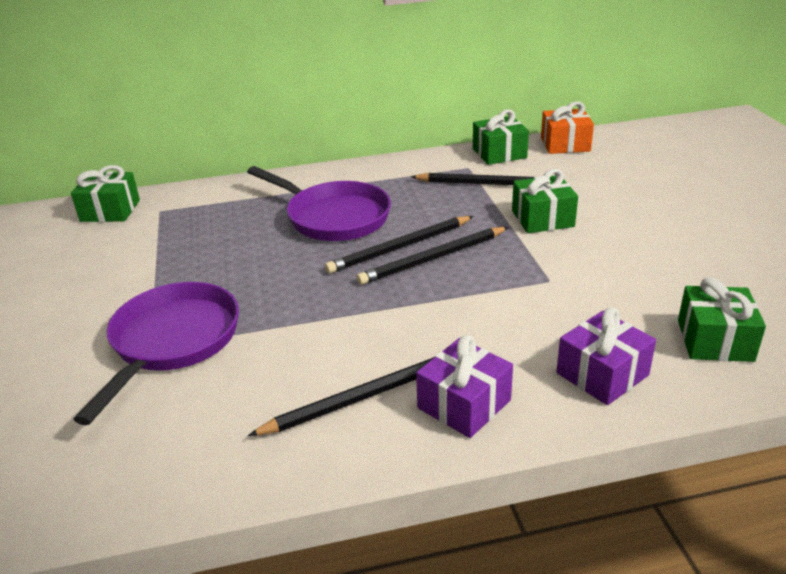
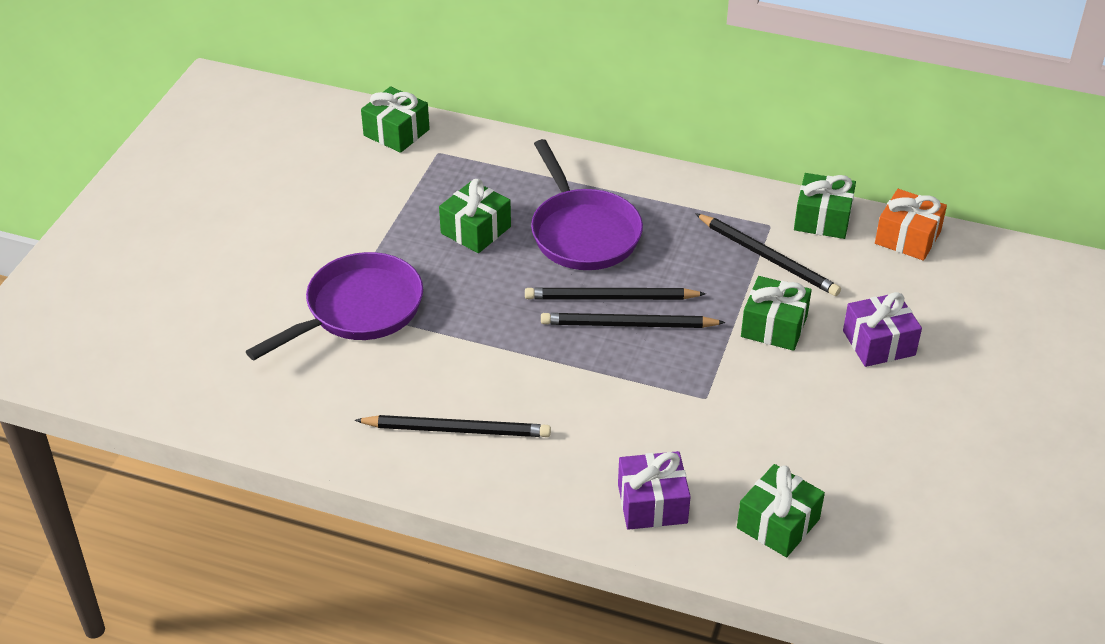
camera: 30 degrees right, 10 degrees up
purple gift [416,335,513,438] -> purple gift moved to [843,292,922,367]
none -> green gift [439,179,511,253]

